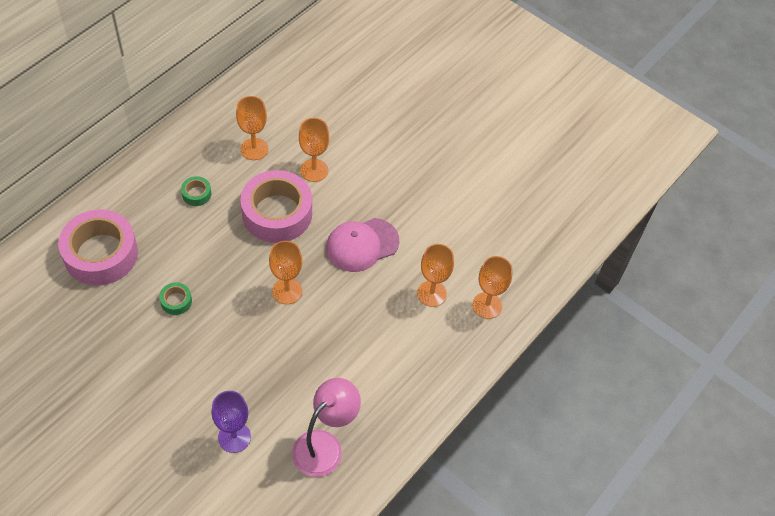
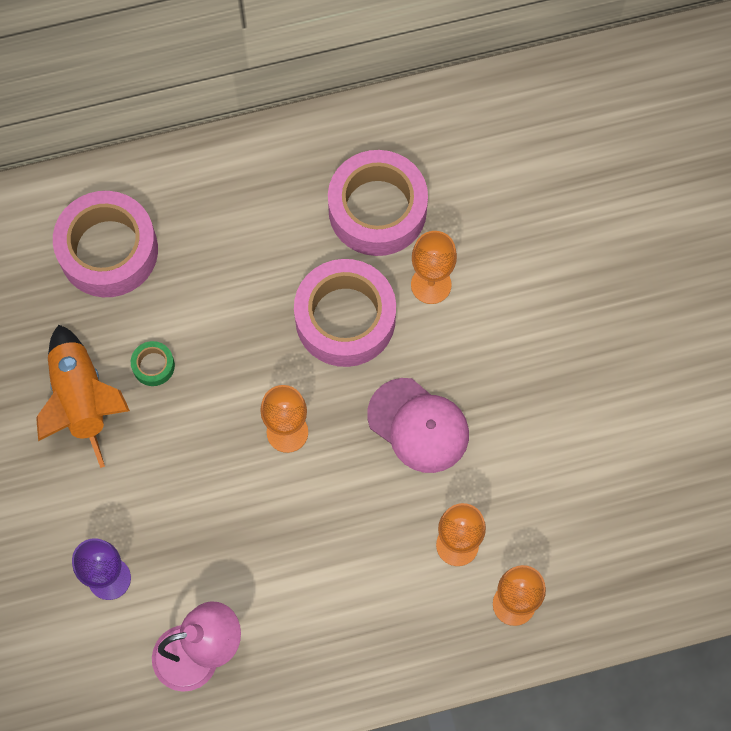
camera: 40 degrees right, 15 degrees up
green tape [181,176,211,206] -> none
orange goblet [236,96,268,160] -> pink tape [328,150,428,256]
pink cap [326,218,399,272] -> pink cap turned 150 degrees counterclockwise [367,378,469,473]
none -> orange rocket [36,325,130,468]

